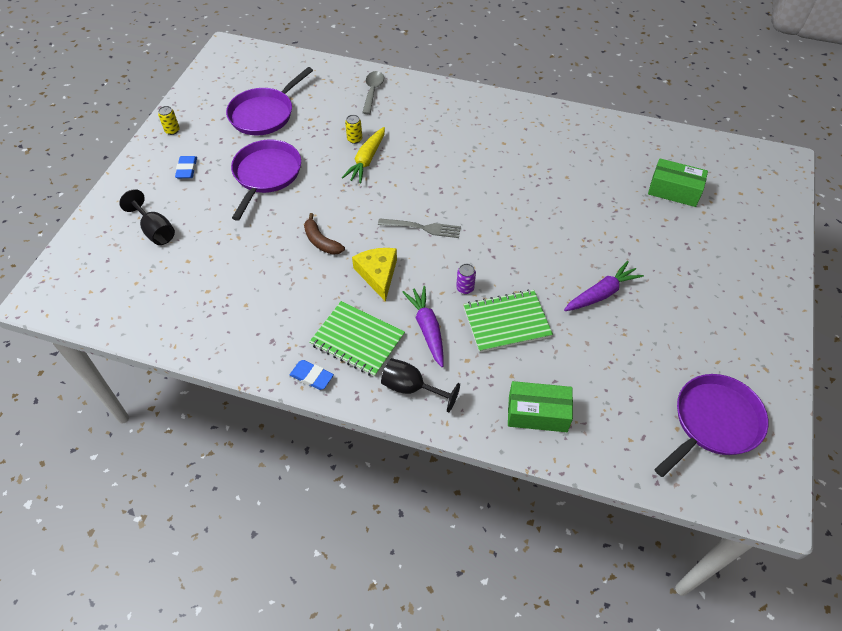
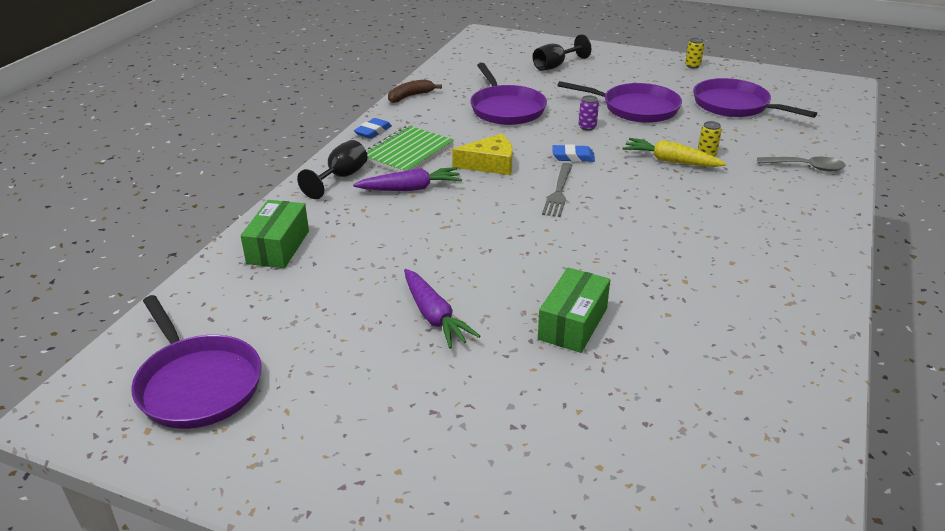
camera: 95 degrees right, 20 degrees down
blue eraser [175,156,197,178] -> blue eraser moved to [552,144,595,162]
brown banana [304,213,345,255] -> brown banana moved to [388,80,442,103]
purple can [456,264,476,294] -> purple can moved to [579,95,599,131]
green notebook [463,289,553,353] -> none
green box [648,158,708,207] -> green box moved to [538,267,610,353]
none -> purple pan [470,63,547,125]

